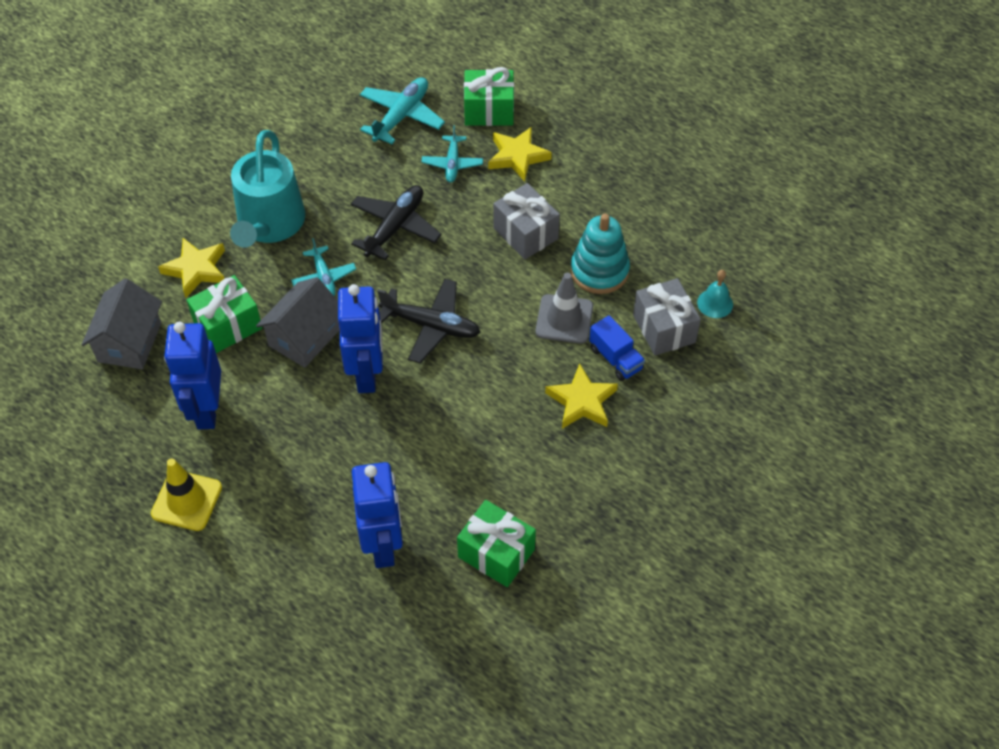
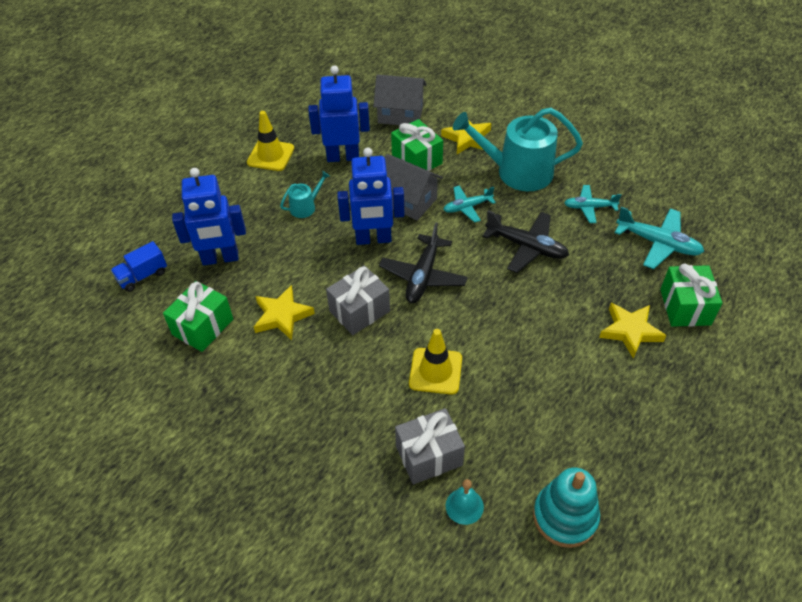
camera: 90 degrees right, 5 degrees down
turquoise plane [421,125,483,183] -> turquoise plane moved to [564,185,621,223]
grey gift [493,183,560,259] -> grey gift moved to [326,265,390,335]
grey traffic cone [535,273,593,344] -> yellow traffic cone [409,329,462,395]
yellow star [545,364,618,429] -> yellow star moved to [254,285,315,340]
turquoise stacking toy [570,214,630,294] -> turquoise stacking toy moved to [533,468,600,548]
blue truck [589,315,645,381] -> blue truck moved to [111,241,167,292]
none -> turquoise watering can [280,171,330,218]

